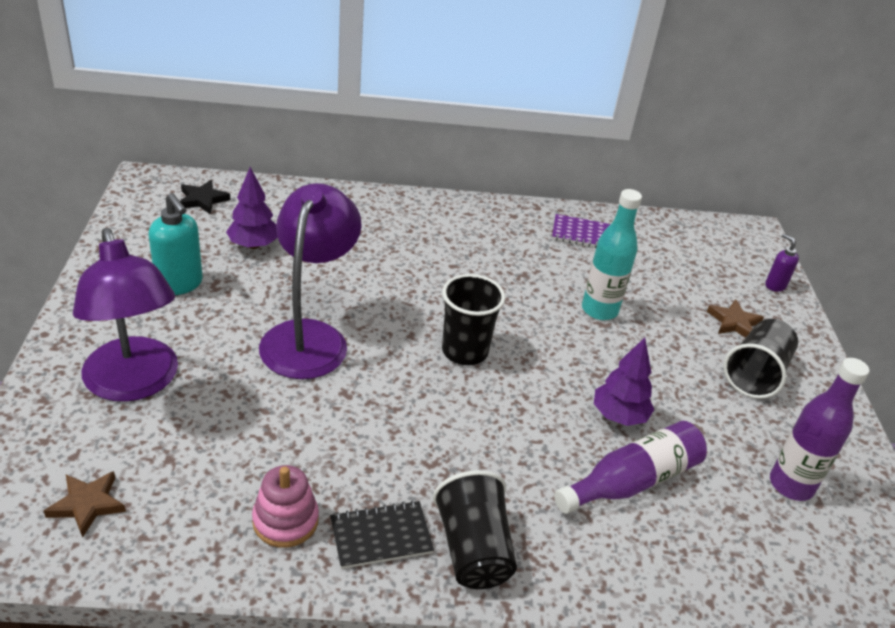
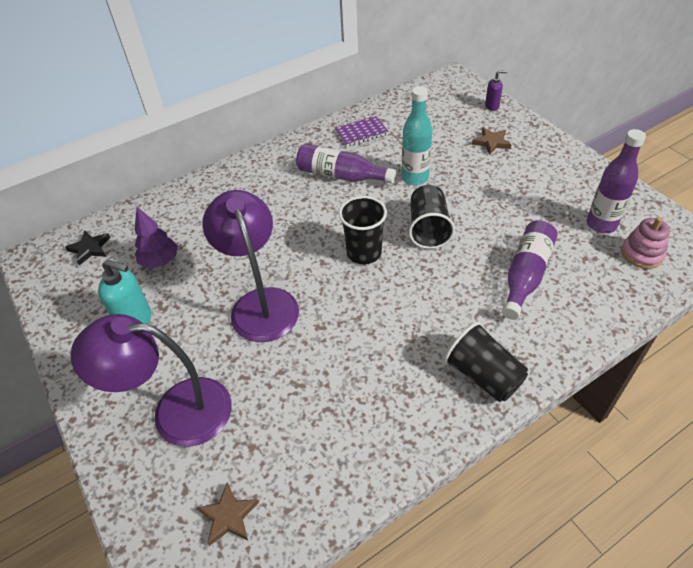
camera: 25 degrees left, 10 degrees up
purple lamp [73,228,178,402] -> purple lamp turned 150 degrees clockwise [71,314,232,447]
pink stacking toy [252,465,319,548] -> pink stacking toy moved to [621,217,670,269]
black notebook [330,501,434,569] -> none
purple tree [594,338,654,426] -> none
black cup [723,319,798,399] -> black cup moved to [409,185,455,249]
purple soap dispenser [765,234,799,292] -> purple soap dispenser turned 150 degrees clockwise [485,70,508,111]
none -> purple bottle [296,144,396,184]

